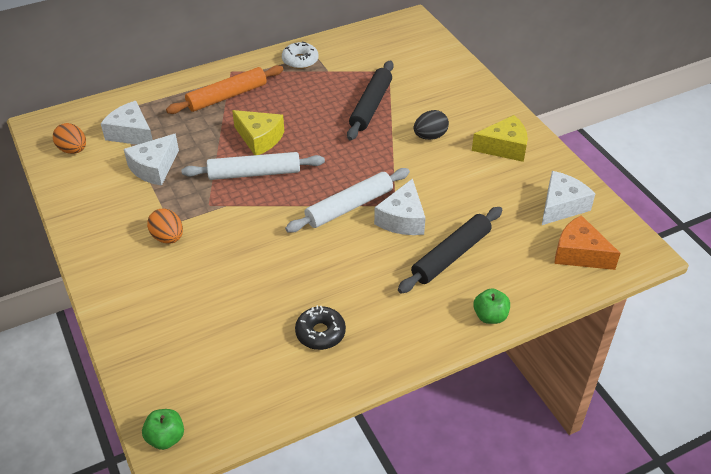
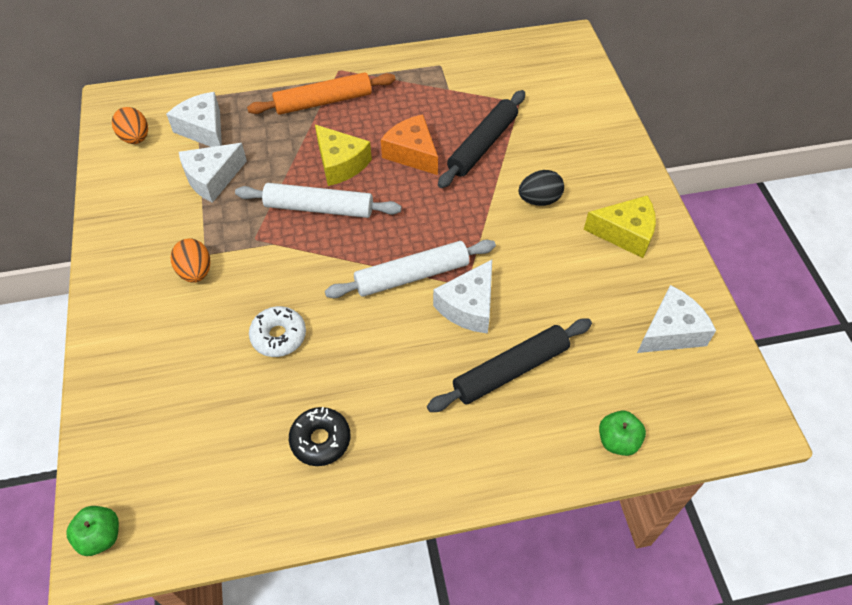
camera: 15 degrees right, 10 degrees up
white donut [282,42,318,69] -> white donut moved to [249,306,306,357]
green apple [473,289,510,324] -> green apple moved to [599,410,646,456]
orange cheese [554,215,620,270] -> orange cheese moved to [381,115,438,175]

